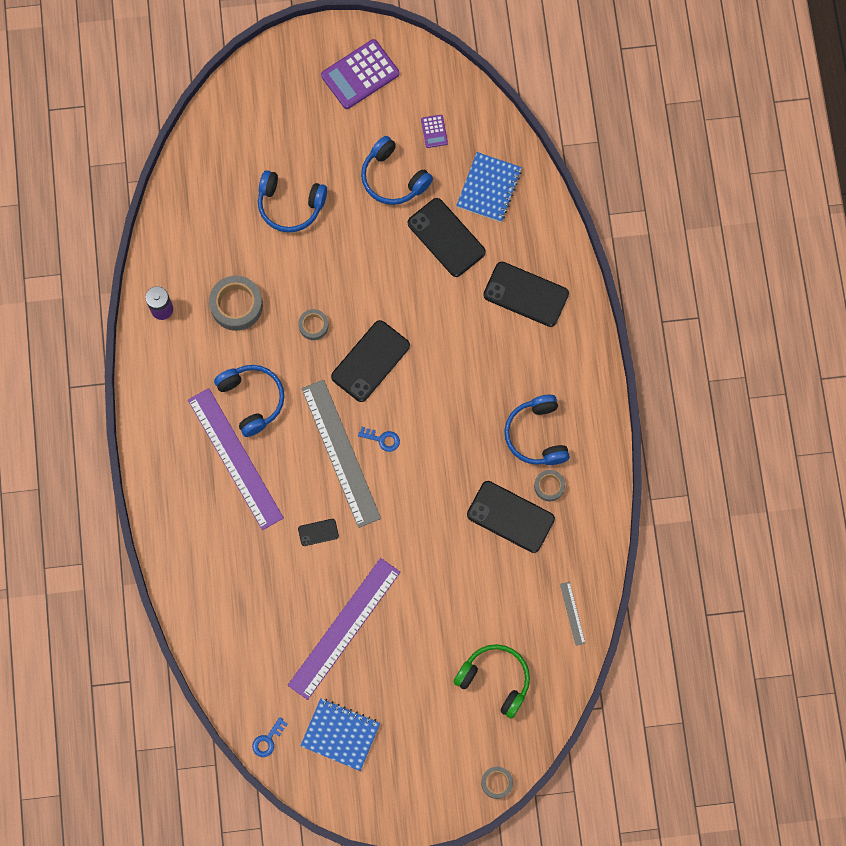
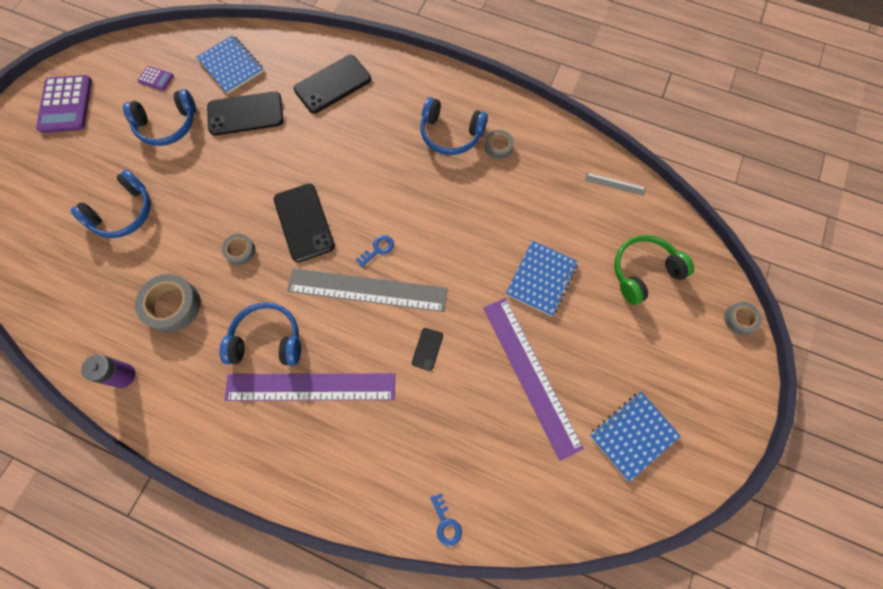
camera: 60 degrees left, 5 degrees down
blue key [252,717,288,757] -> blue key moved to [430,493,462,546]
black phone [467,481,555,553] -> none
none -> blue notebook [506,241,578,316]

